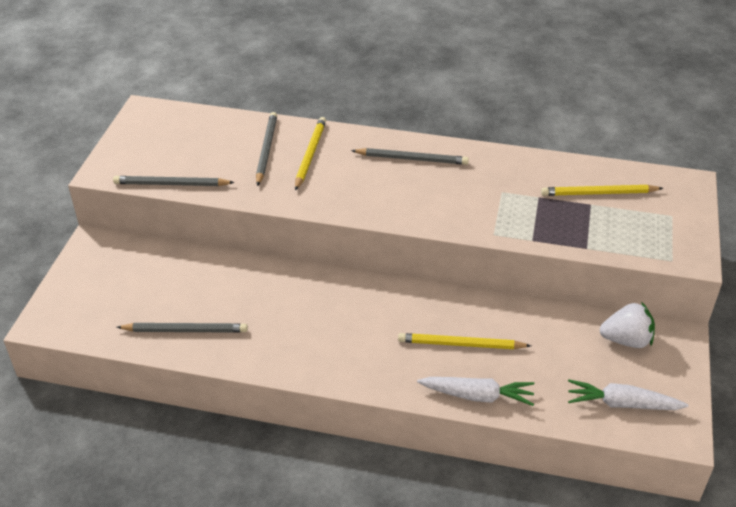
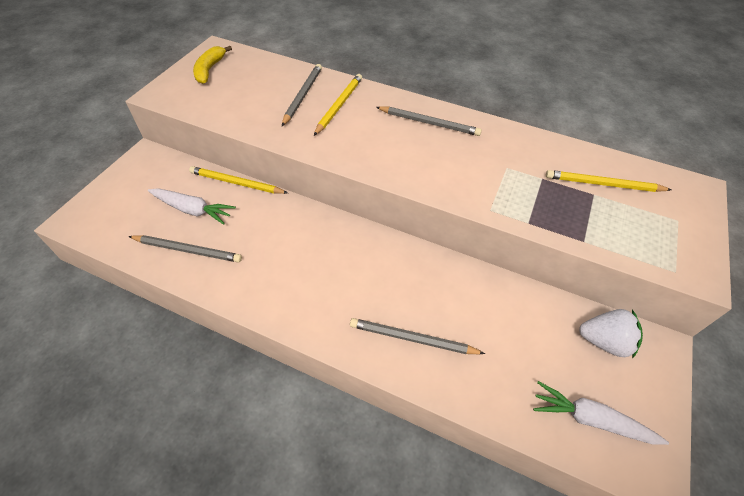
camera: 10 degrees right, 10 degrees up
grey pencil [113,176,235,186] -> grey pencil moved to [350,318,485,354]
yellow pencil [398,333,531,349] -> yellow pencil moved to [189,166,288,194]
white carrot [417,377,534,406] -> white carrot moved to [148,188,236,225]
none -> yellow banana [193,46,232,84]

